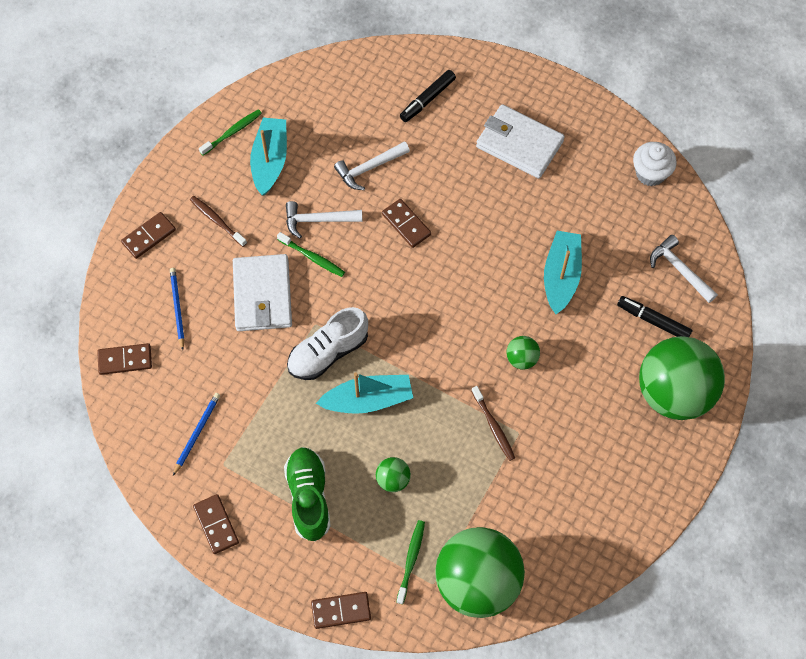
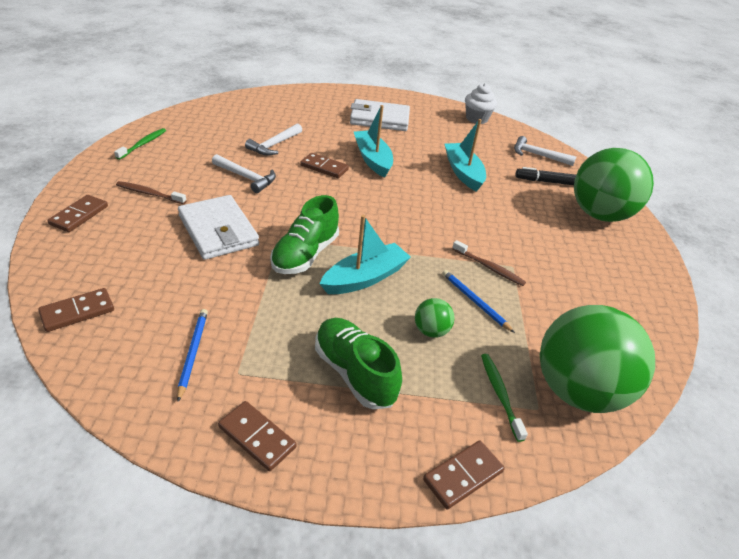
camera: 30 degrees left, 25 degrees down
blue pencil [170,268,184,350] -> blue pencil moved to [442,270,515,333]
turquoise boat [250,118,287,196] -> turquoise boat moved to [354,105,393,178]
green toothbrush [277,232,345,277] -> none
white hammer [286,201,362,238] -> white hammer turned 120 degrees counterclockwise [212,154,276,193]
white shoe [287,307,368,380] -> green shoe [270,195,339,274]
black marker [400,70,456,122] -> none
green ball [506,336,540,369] -> none

